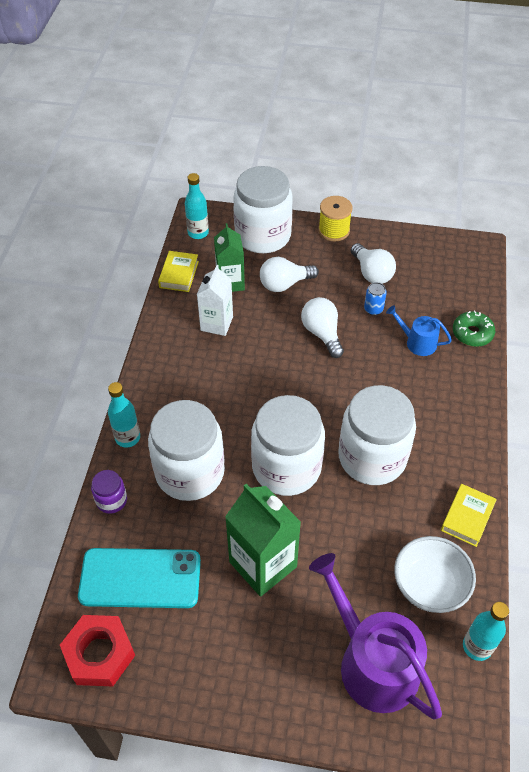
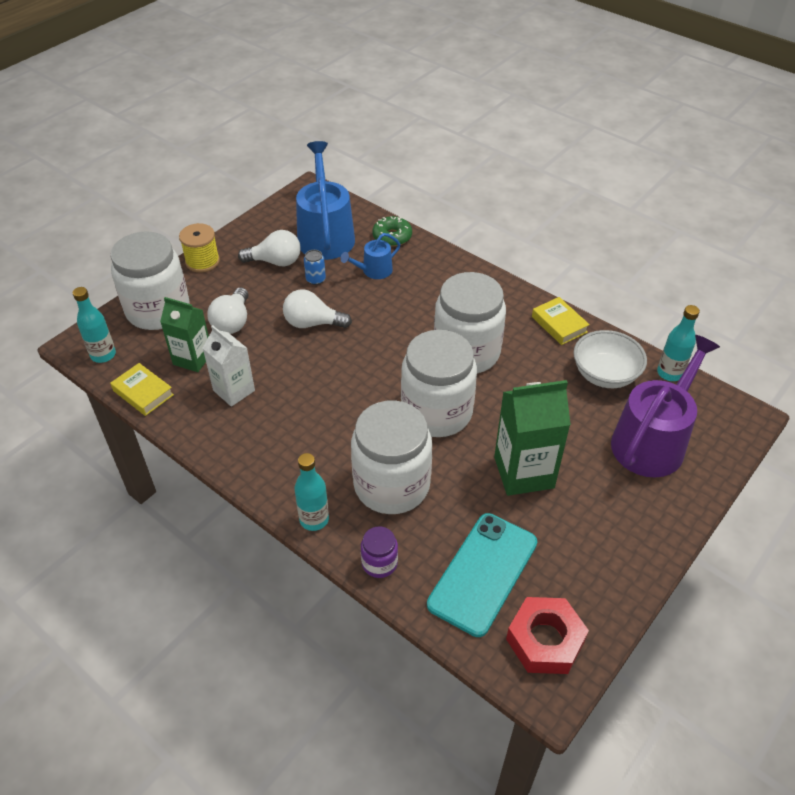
camera: 60 degrees left, 5 degrees down
purple watering can [309,553,442,719] -> purple watering can turned 135 degrees clockwise [611,335,720,477]
none -> blue watering can [296,141,355,260]

